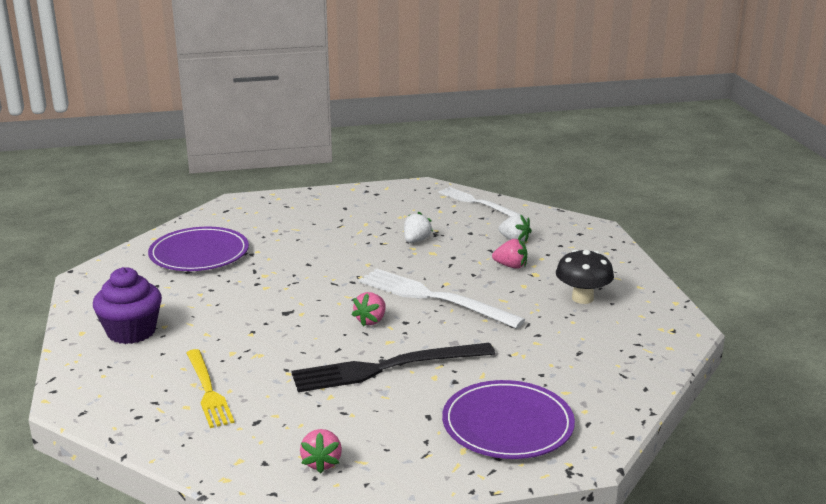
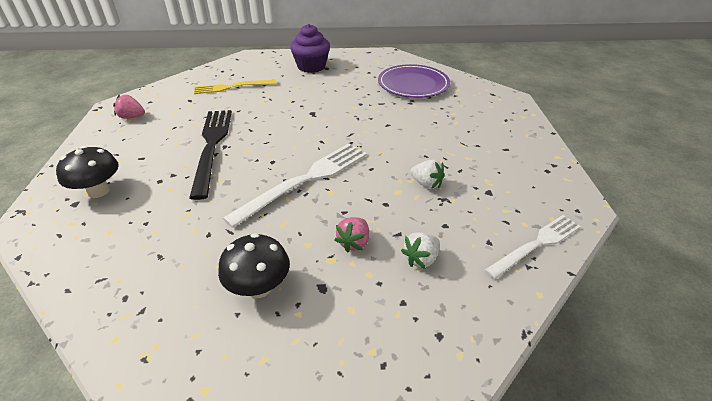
camera: 100 degrees right, 15 degrees up
pink strawberry [352,292,386,327] -> none
purple plate [442,380,575,459] -> black mushroom [56,146,119,198]

